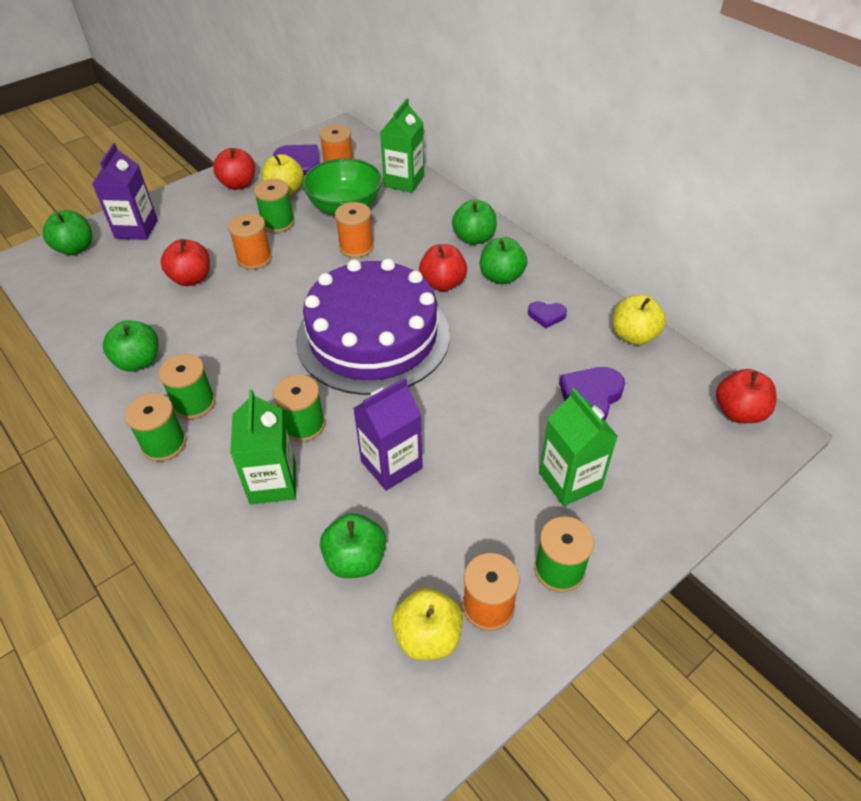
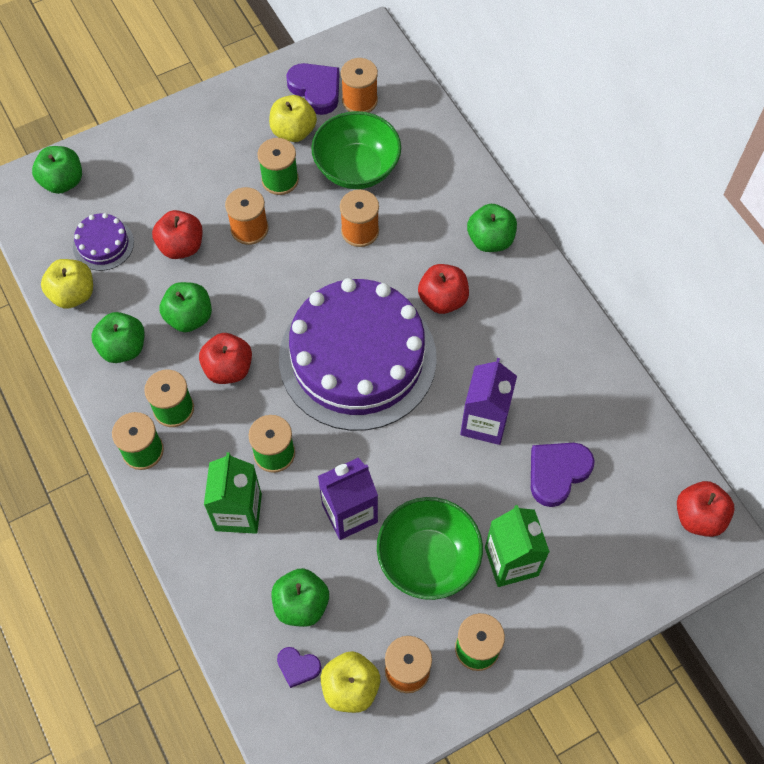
camera: 10 degrees right, 15 degrees up
purple carton [92,143,158,240] -> purple carton moved to [460,358,517,445]
red apple [213,148,255,190] -> red apple moved to [199,333,252,384]
green carton [380,98,424,193] -> none
green apple [480,237,527,284] -> green apple moved to [160,282,212,332]
purple heart [528,301,567,328] -> purple heart moved to [277,647,321,688]
yellow apple [613,295,666,345] -> yellow apple moved to [41,259,93,309]
none -> purple cake [73,213,134,271]
none -> green bowl [377,497,483,600]

